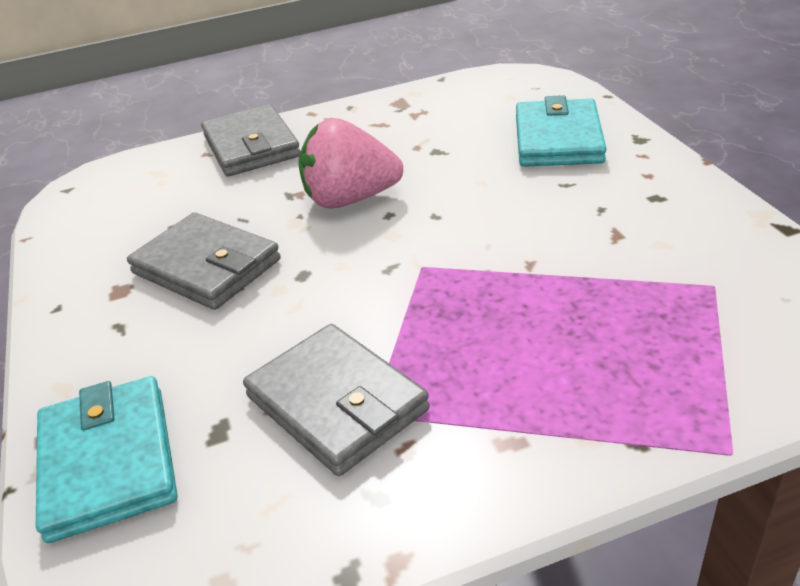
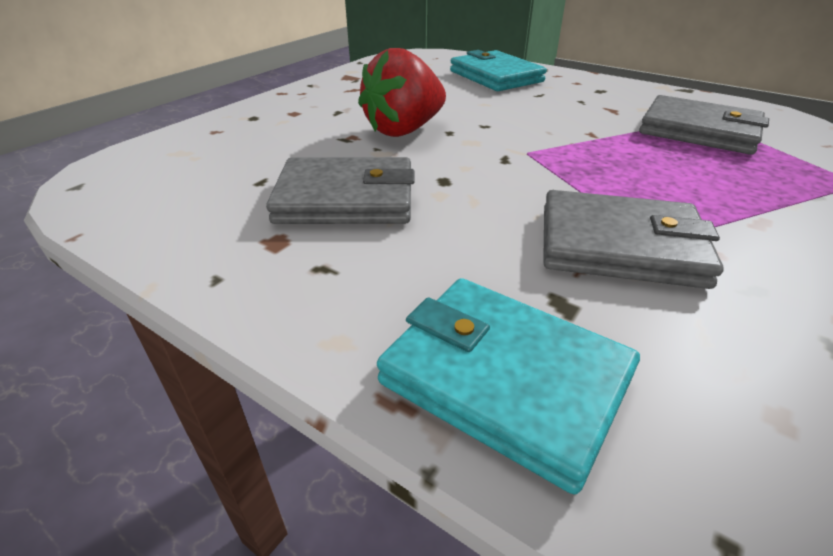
camera: 40 degrees left, 0 degrees up
grey wallet [201,104,301,177] -> grey wallet moved to [639,95,769,155]
pink strawberry [298,118,403,209] -> red strawberry [358,48,446,137]

